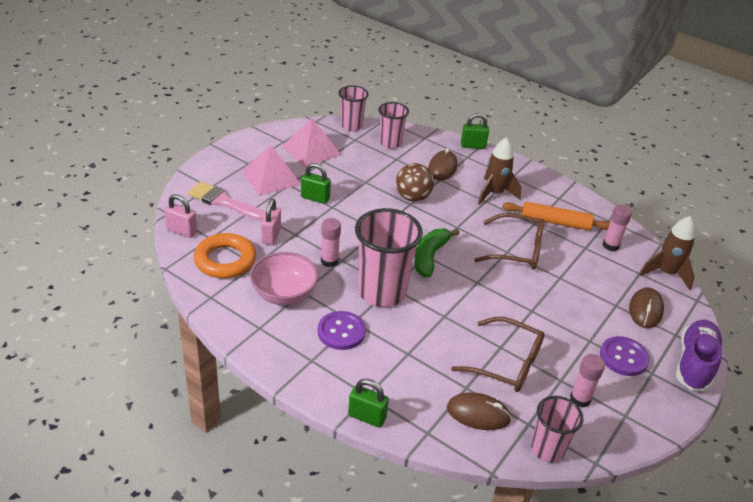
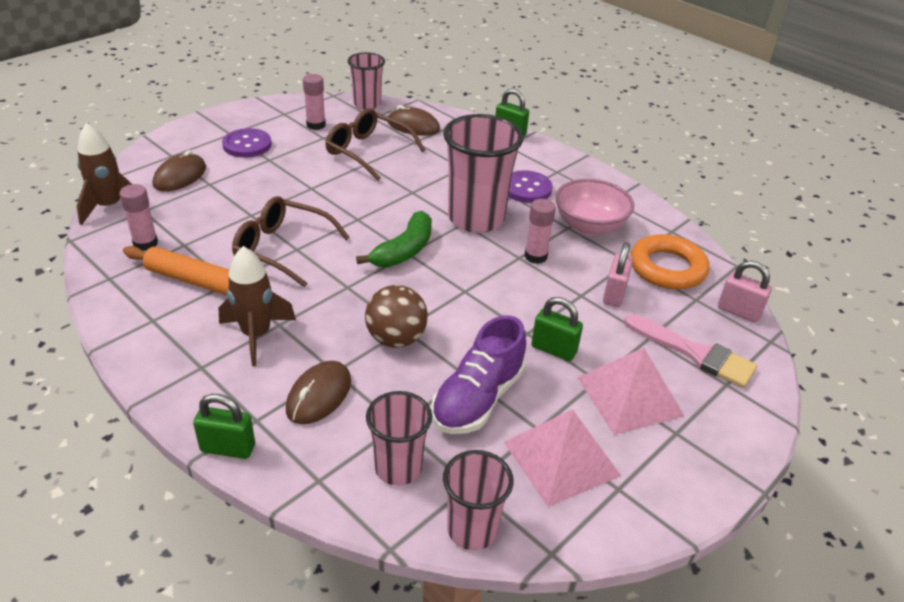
camera: 170 degrees left, 0 degrees up
purple shoe [676,320,723,391] -> purple shoe moved to [431,315,526,434]

